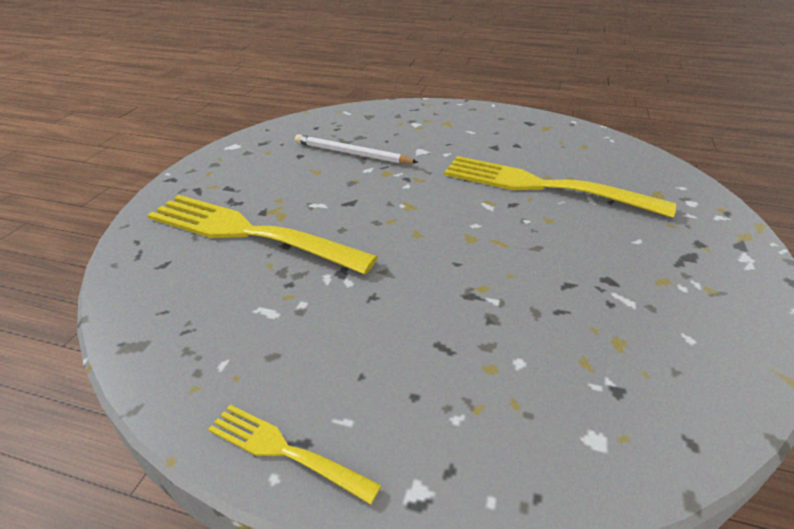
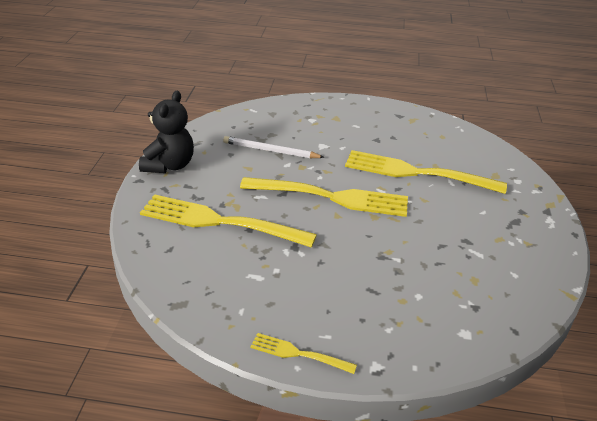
camera: 10 degrees left, 0 degrees up
none -> black teddy bear [139,91,194,173]
none -> yellow fork [240,177,408,217]

